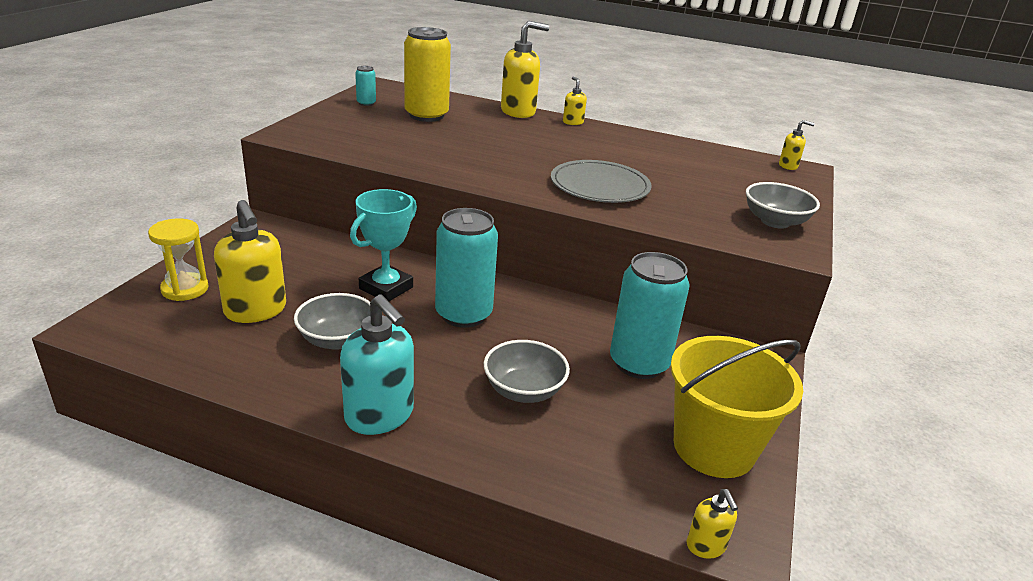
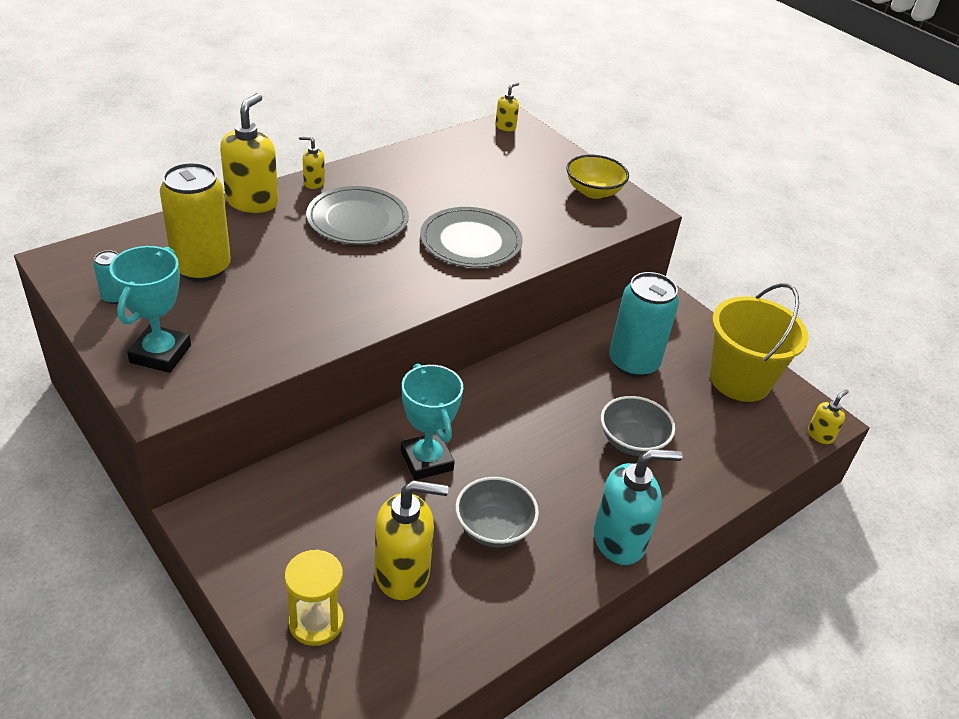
camera: 60 degrees left, 10 degrees up
turquoise can [435,208,498,328] -> none
yellow soap dispenser [687,489,738,559] -> yellow soap dispenser turned 60 degrees counterclockwise [808,389,849,444]
grey bowl [746,182,820,229] -> yellow bowl [567,155,629,199]
none -> turquoise trophy [109,246,191,373]
none -> grey plate [306,186,409,244]

